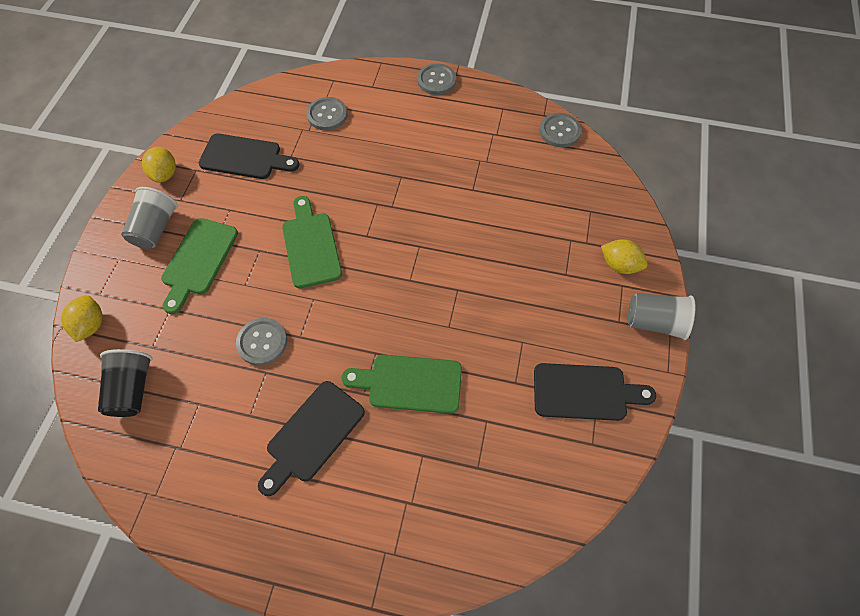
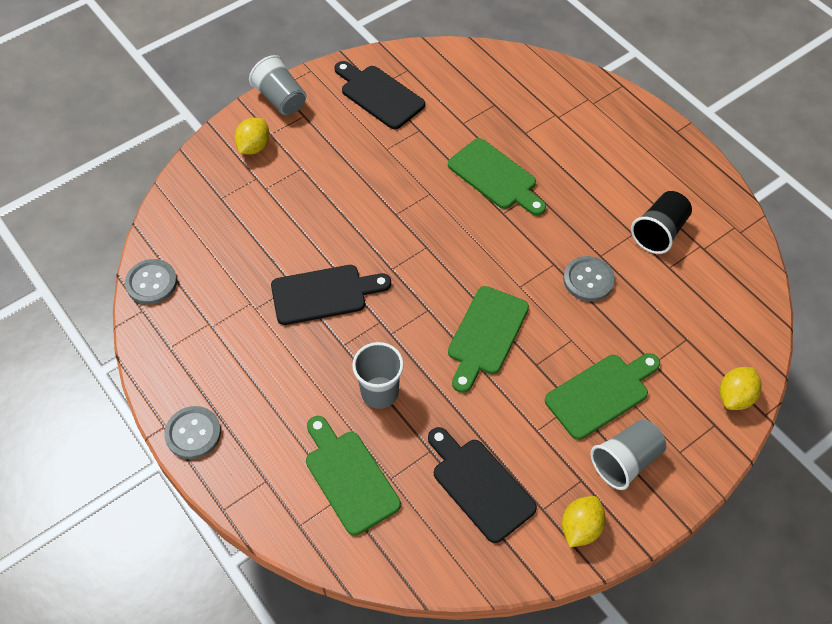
camera: 140 degrees left, 5 degrees down
black cup [98,349,153,417] -> black cup moved to [631,191,692,254]
black cutting board [258,381,365,496] -> black cutting board moved to [271,265,391,325]
grey button [306,97,347,130] -> green cutting board [306,416,401,536]
yellow lemon [601,239,647,274] -> yellow lemon turned 45 degrees clockwise [234,118,270,154]
none -> grey cup [352,342,404,409]

